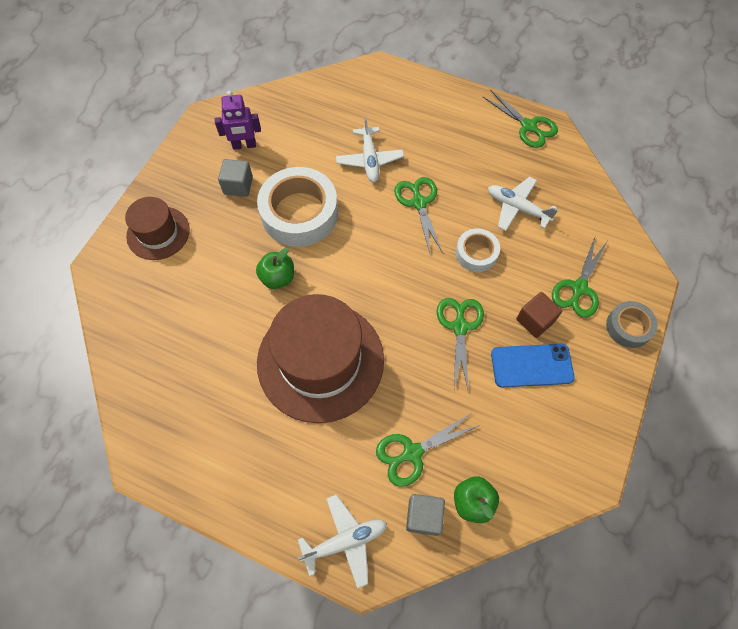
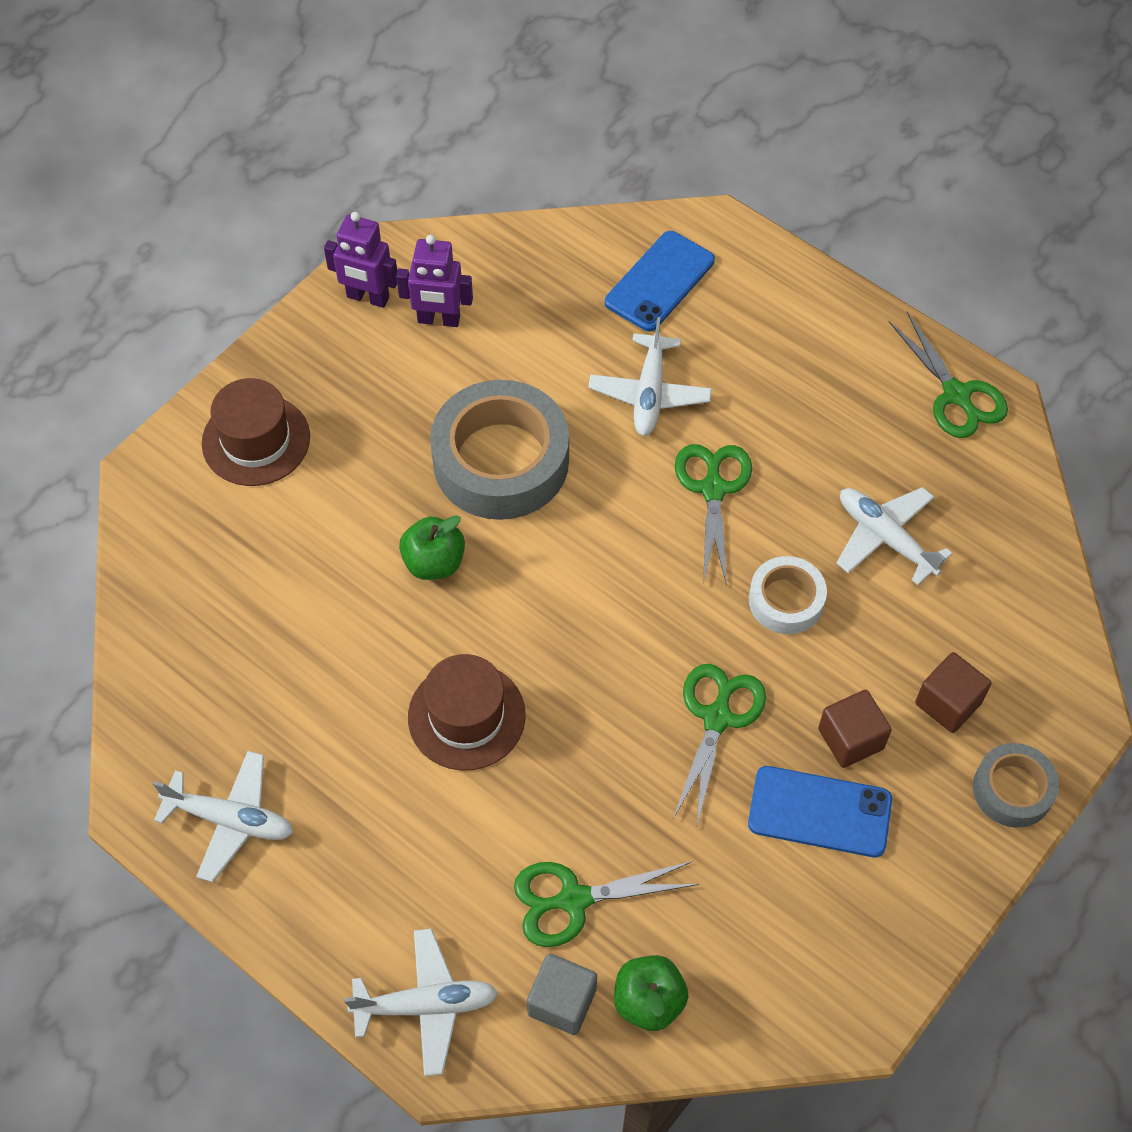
camera: 15 degrees right, 5 degrees down
grey cube [218,159,253,197] -> none
white tape [257,167,338,247] -> grey tape [430,380,569,520]
brown hat [257,294,384,423] -> brown hat [408,654,526,771], size x0.54
green scissors [552,235,608,317] -> brown cube [915,652,991,733]
none -> white plane [153,751,293,882]
none -> purple robot [324,212,397,308]
none -> blue phone [605,231,715,331]

